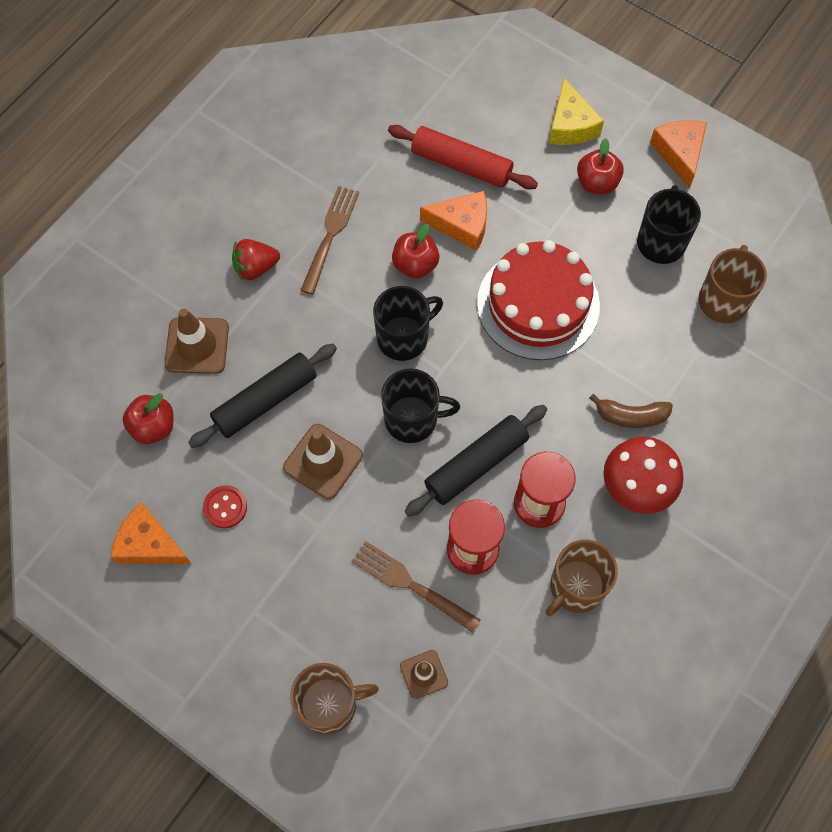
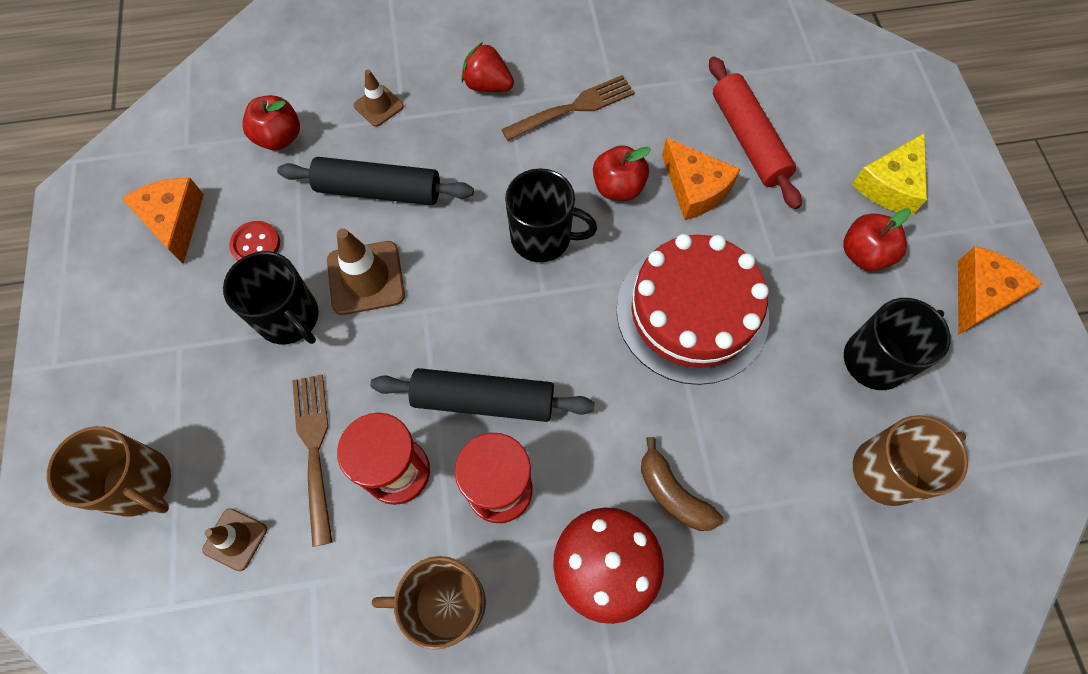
camera: 45 degrees right, 0 degrees up
brown traffic cone [165,308,229,374] -> brown traffic cone [354,70,404,127], size x0.60
black mug [381,369,460,443] -> black mug moved to [223,251,319,344]

